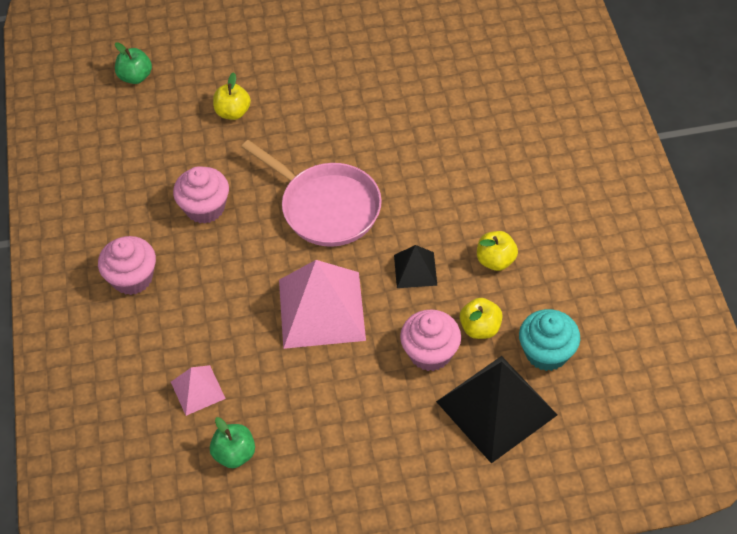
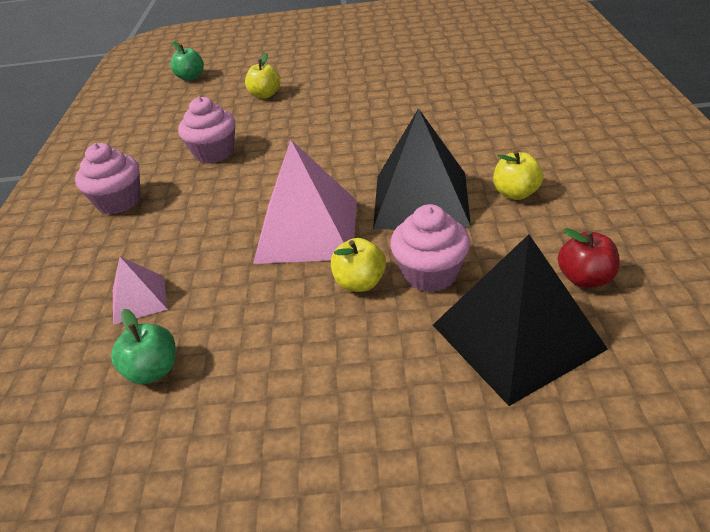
camera: 10 degrees right, 15 degrees down
pink pan [242,140,382,247] -> none
black pyramid [394,245,437,288] -> black pyramid [373,108,471,229], size x1.99
yellow apple [460,298,503,339] -> yellow apple moved to [331,238,386,292]
turquoise cupcake [519,309,580,371] -> red apple [558,228,620,288]

